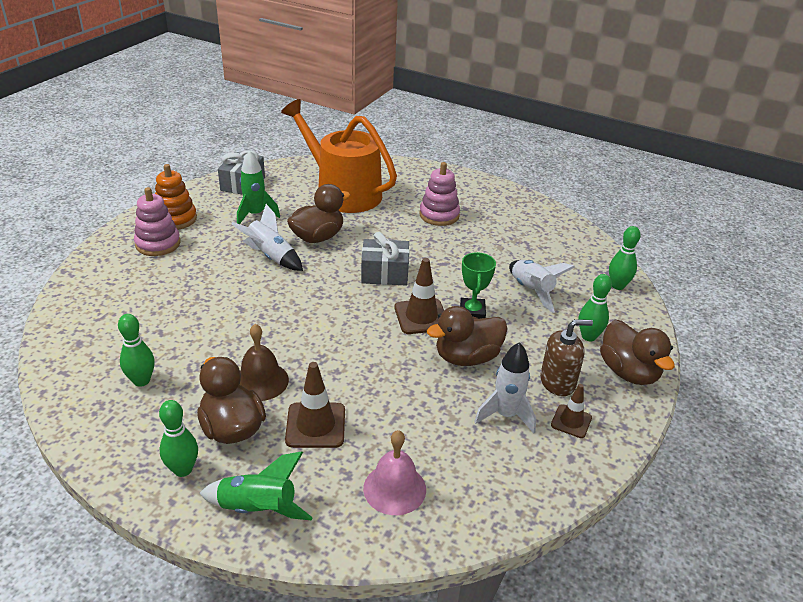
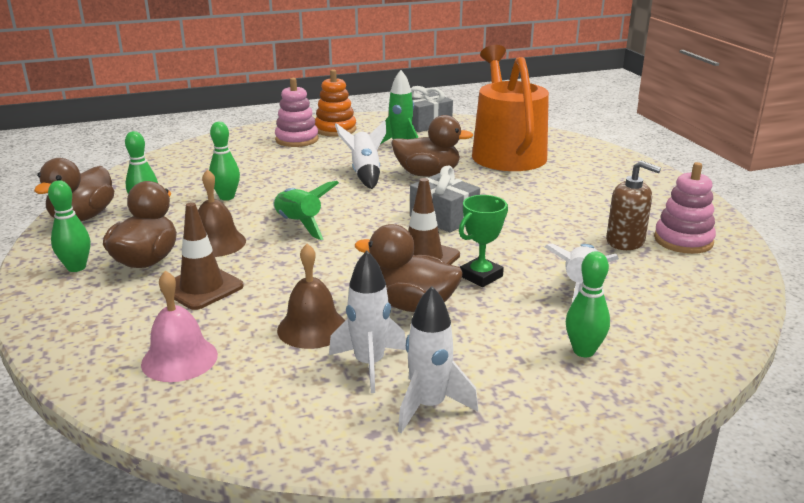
camera: 45 degrees right, 10 degrees down
green rocket [199,451,313,521] -> green rocket moved to [273,181,339,240]
pink stacking toy [419,162,460,226] -> pink stacking toy moved to [654,162,716,254]
brown soap dispenser [540,319,593,396] -> brown soap dispenser moved to [606,161,661,250]
brown traffic cone [551,384,592,438] -> white rocket [398,286,478,433]
brown duck [600,320,675,385] -> brown duck moved to [34,158,114,221]
green bowling pin [609,226,640,290] -> green bowling pin moved to [209,122,240,200]
none -> brown bell [277,244,345,349]

